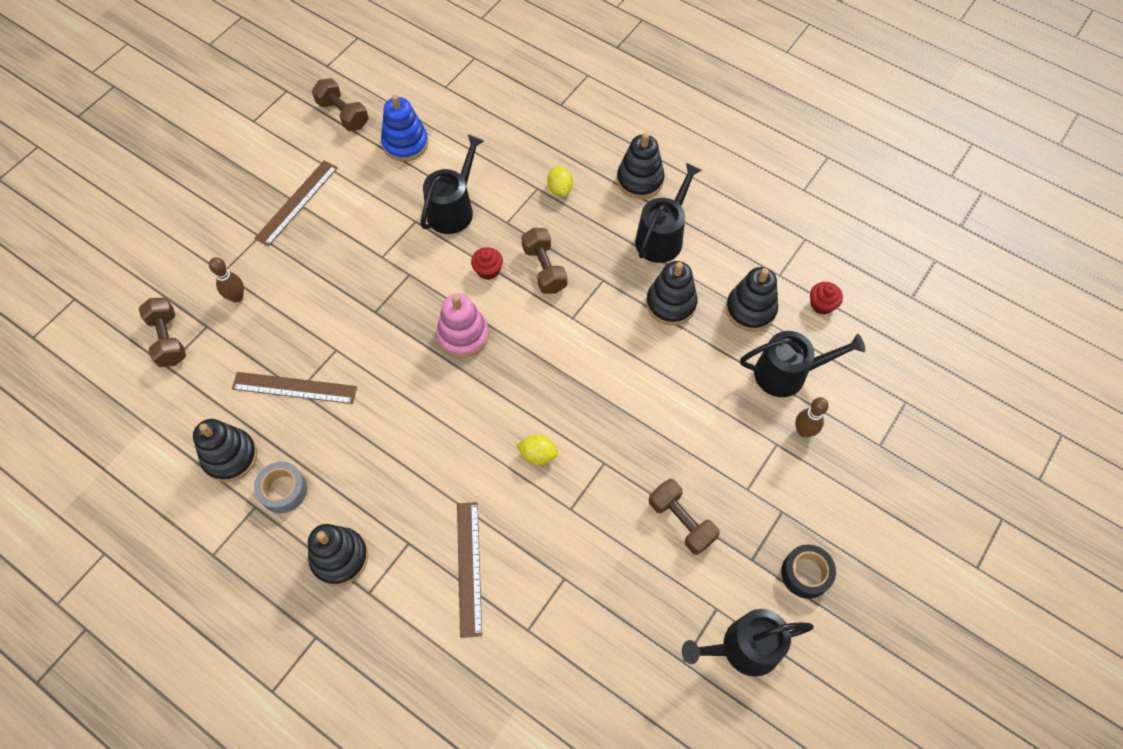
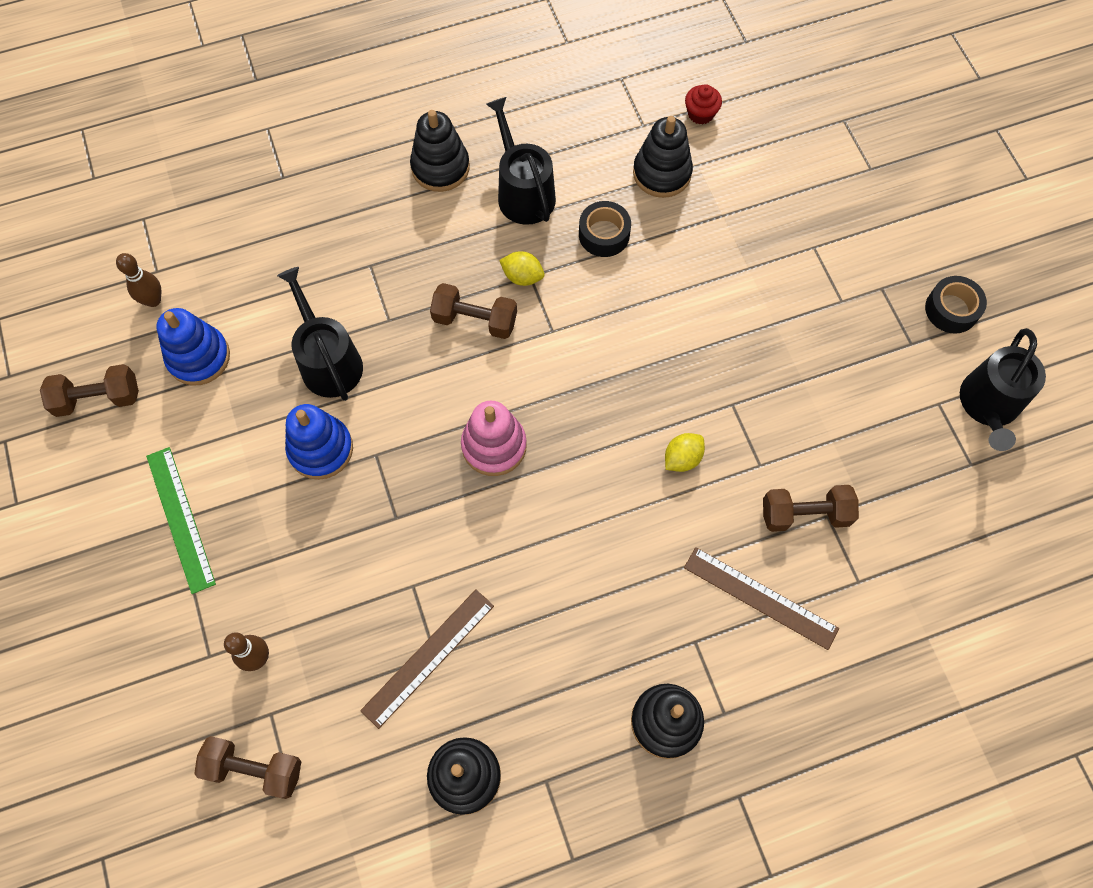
camera: 55 degrees left, 5 degrees up
brown ruler [254,160,338,247] -> green ruler [146,447,216,594]
grey tape [254,462,307,513] -> none
red cupcake [471,247,503,280] -> none
yellow lemon [547,166,573,197] -> yellow lemon moved to [499,251,545,286]
black stacking toy [646,261,698,325] -> black tape [579,201,631,257]
brown dumbbell [649,479,720,555] -> brown dumbbell moved to [763,485,859,532]
black watering can [740,331,865,397] -> none
brown bowling pin [795,397,829,437] -> brown bowling pin moved to [116,253,161,307]
none -> blue stacking toy [285,404,353,480]

